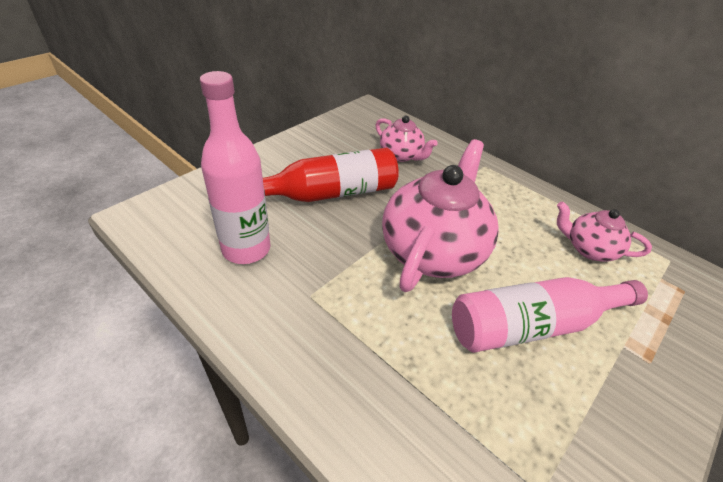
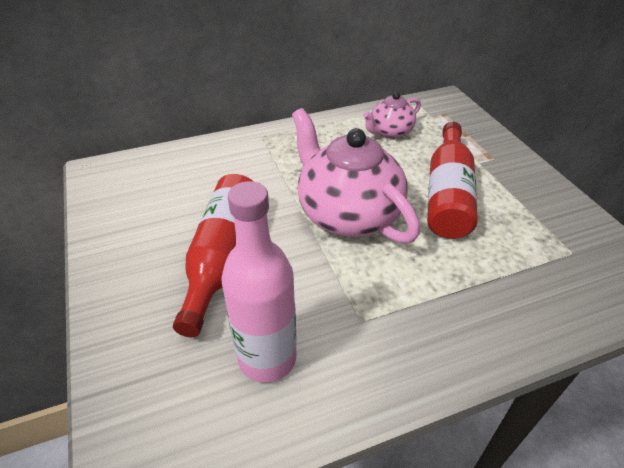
camera: 60 degrees left, 0 degrees up
pink teapot [375,116,438,162] -> none
pink bottle [452,277,648,353] -> red bottle [427,122,478,239]

